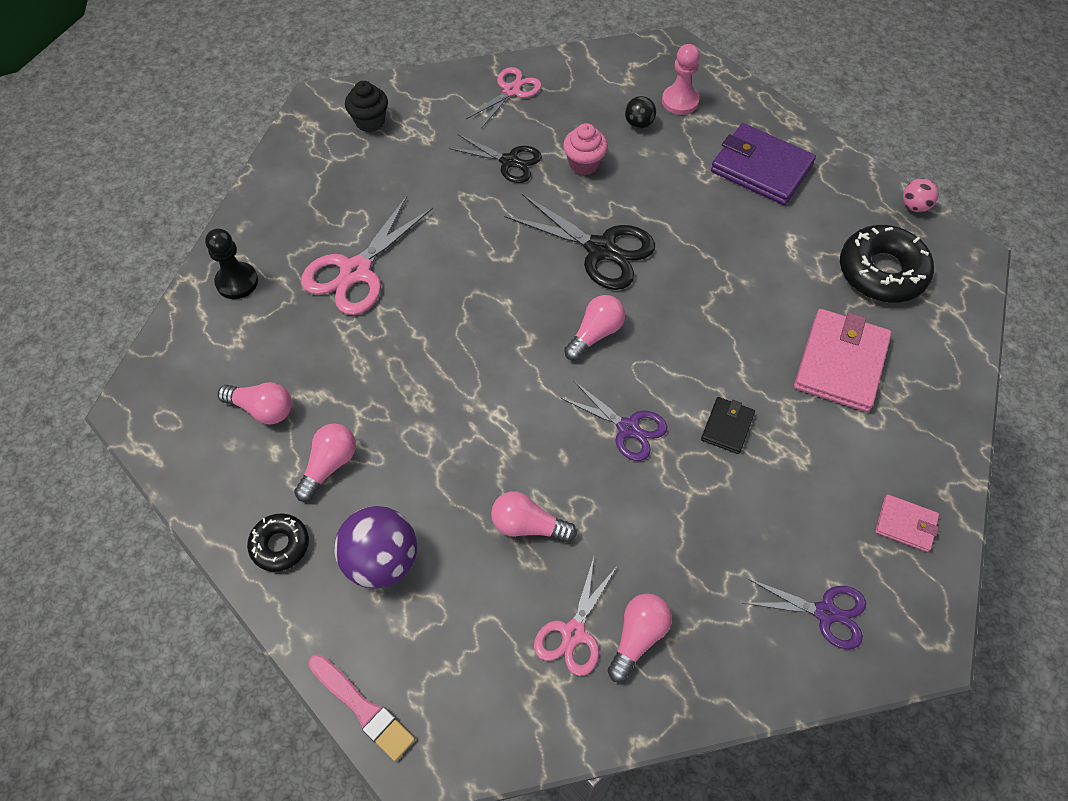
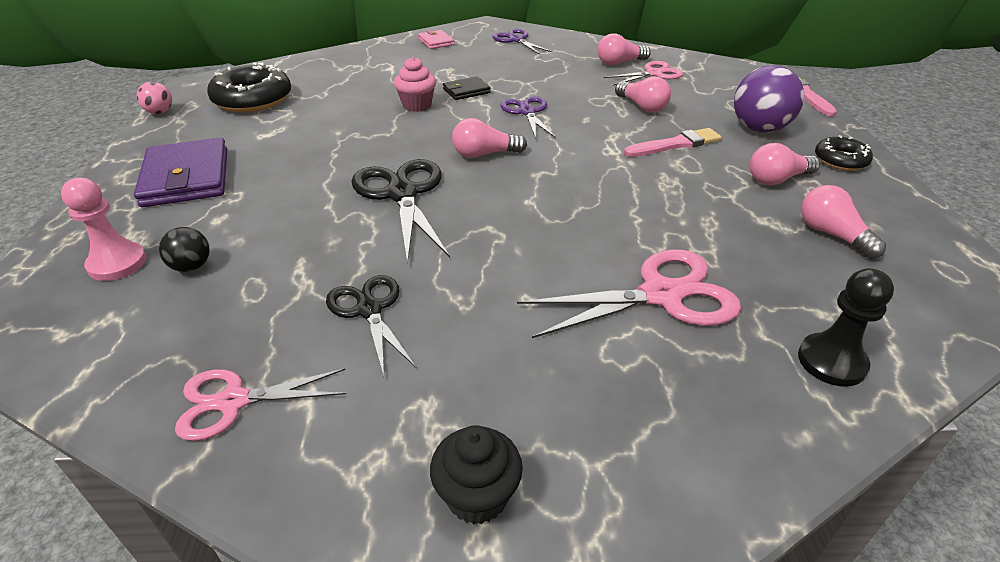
camera: 140 degrees left, 20 degrees down
pink cupcake [563,123,608,175] -> pink cupcake moved to [394,57,436,112]
pink wallet [794,309,892,412] -> none
none -> pink brush [624,128,722,157]

